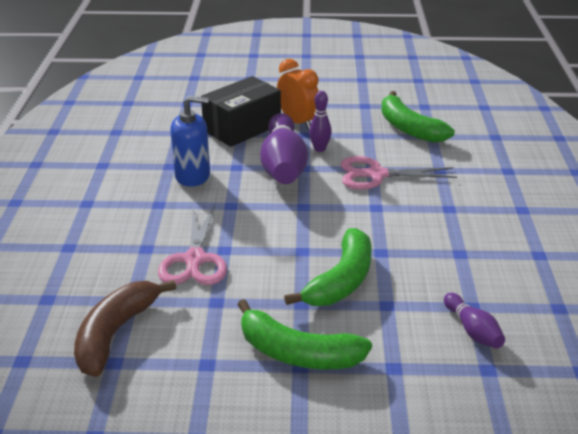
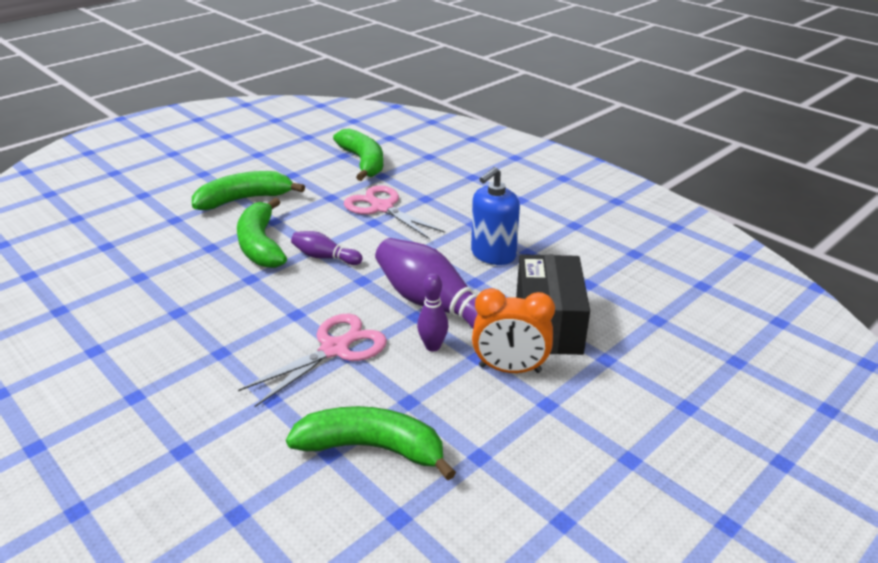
camera: 135 degrees right, 0 degrees up
brown banana [74,280,176,377] -> green banana [333,129,383,181]
purple bowling pin [444,293,505,349] -> purple bowling pin moved to [291,231,363,265]

